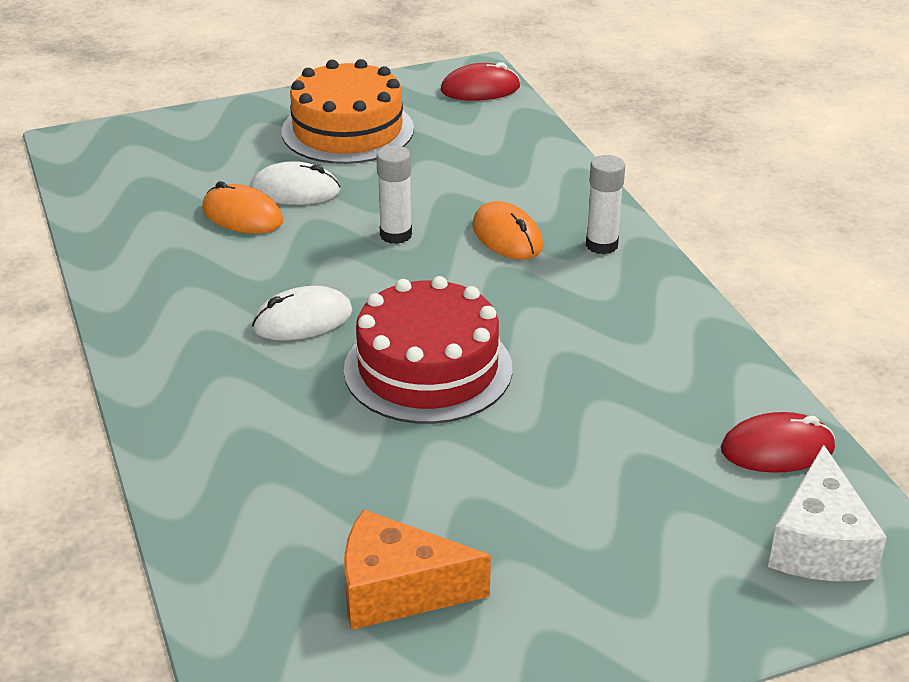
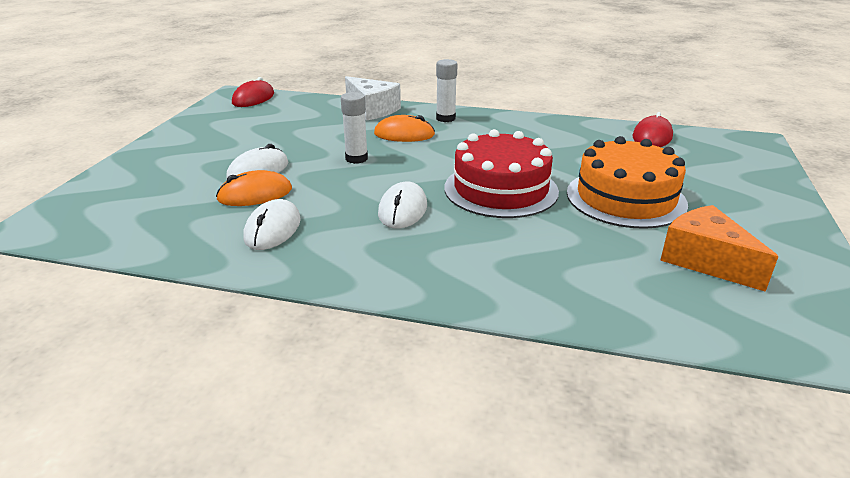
camera: 55 degrees left, 5 degrees down
orange cake [281,59,414,164] -> orange cake moved to [567,136,688,229]
orange cheese [344,509,491,630] -> orange cheese turned 105 degrees clockwise [660,205,779,292]
white cheese [768,445,887,581] -> white cheese moved to [345,76,401,121]
none -> white mouse [243,199,301,250]

